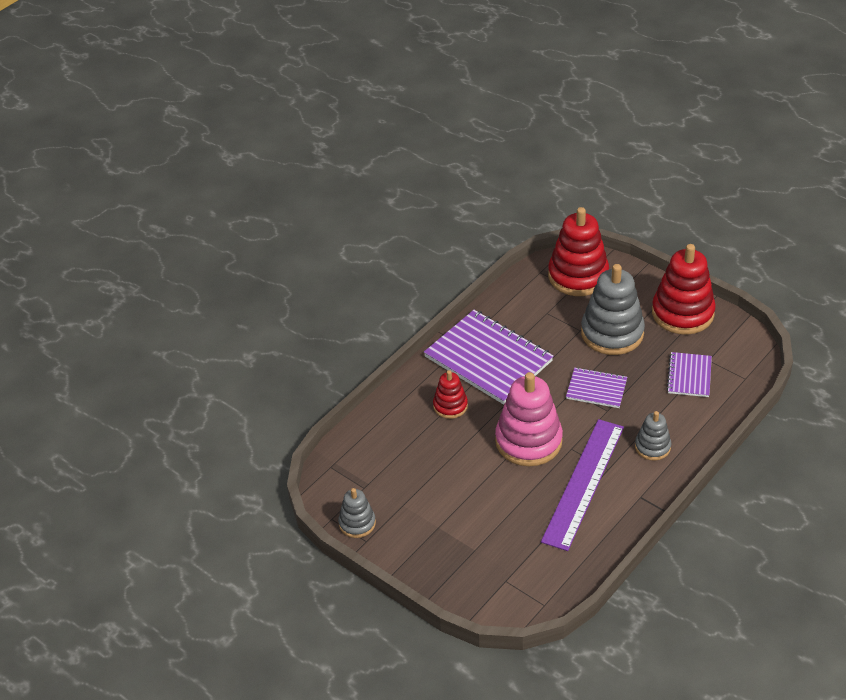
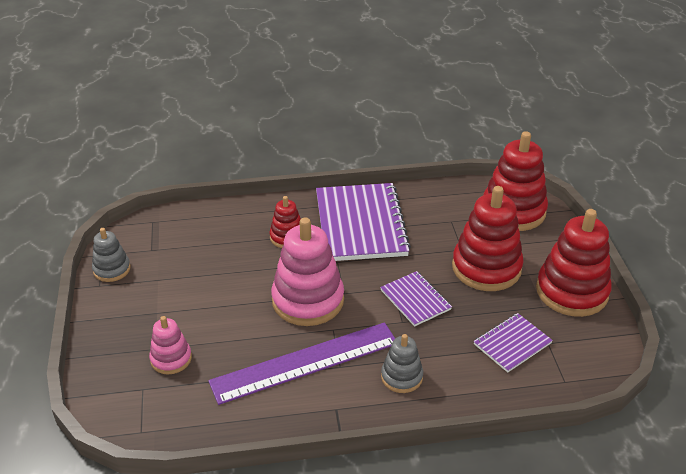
camera: 40 degrees right, 5 degrees down
grey stacking toy [581,264,645,355] -> red stacking toy [452,186,524,291]
none -> pink stacking toy [149,316,192,375]

